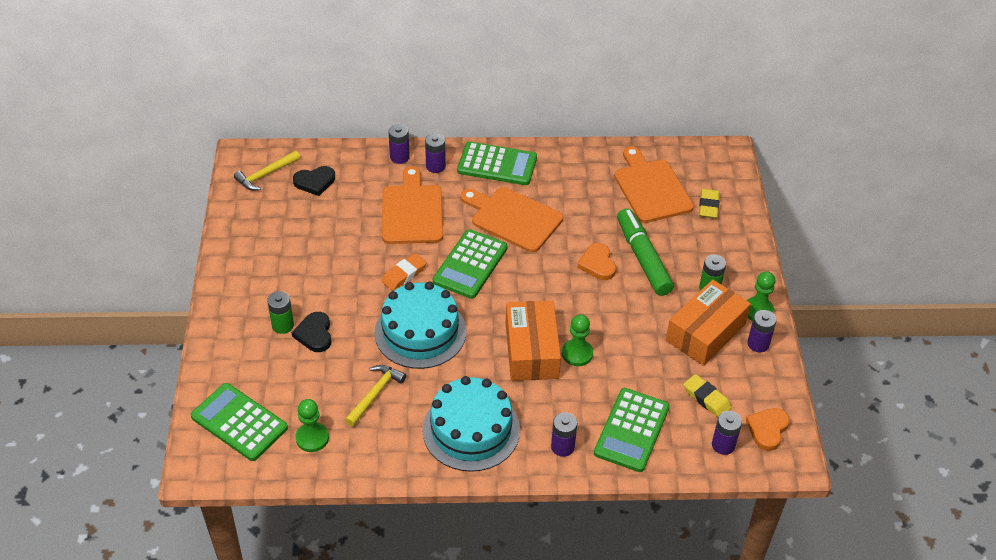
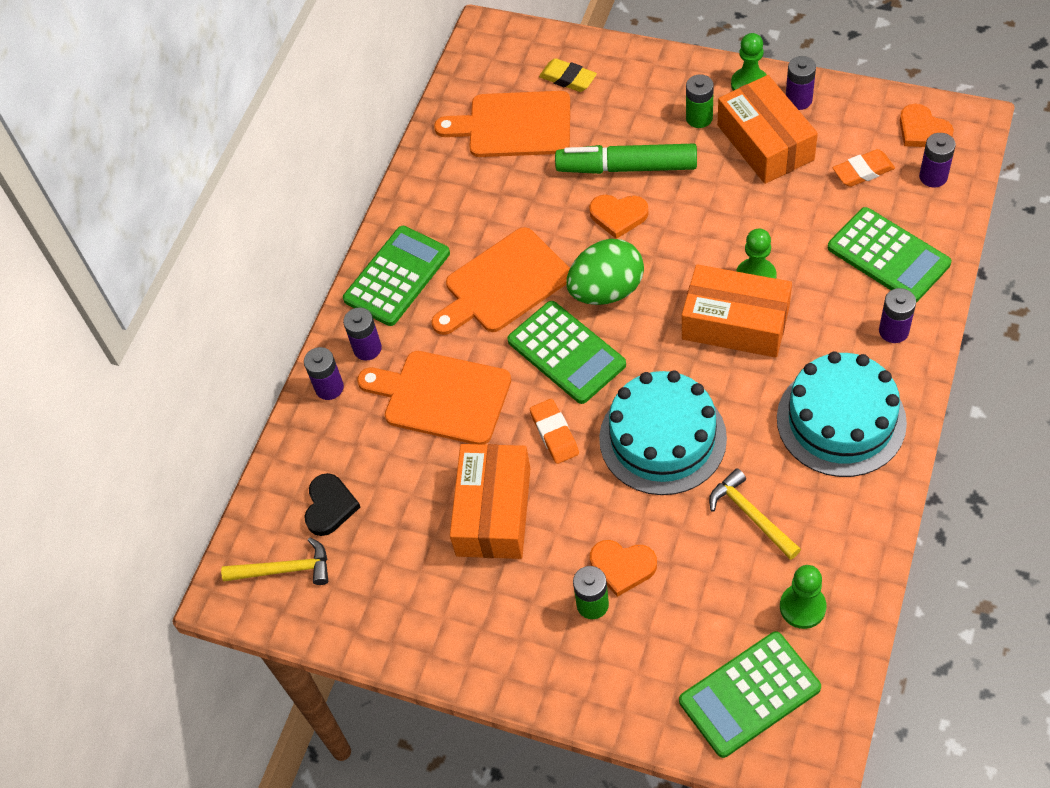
camera: 60 degrees left, 10 degrees up
yellow hammer [234,151,300,191] -> yellow hammer turned 75 degrees counterclockwise [221,538,328,585]
black heart [292,312,332,352] -> orange heart [590,540,657,597]
yellow eraser [684,374,732,417] -> orange eraser [833,149,895,187]
none -> orange box [450,444,531,559]
none -> green egg [567,239,644,305]

